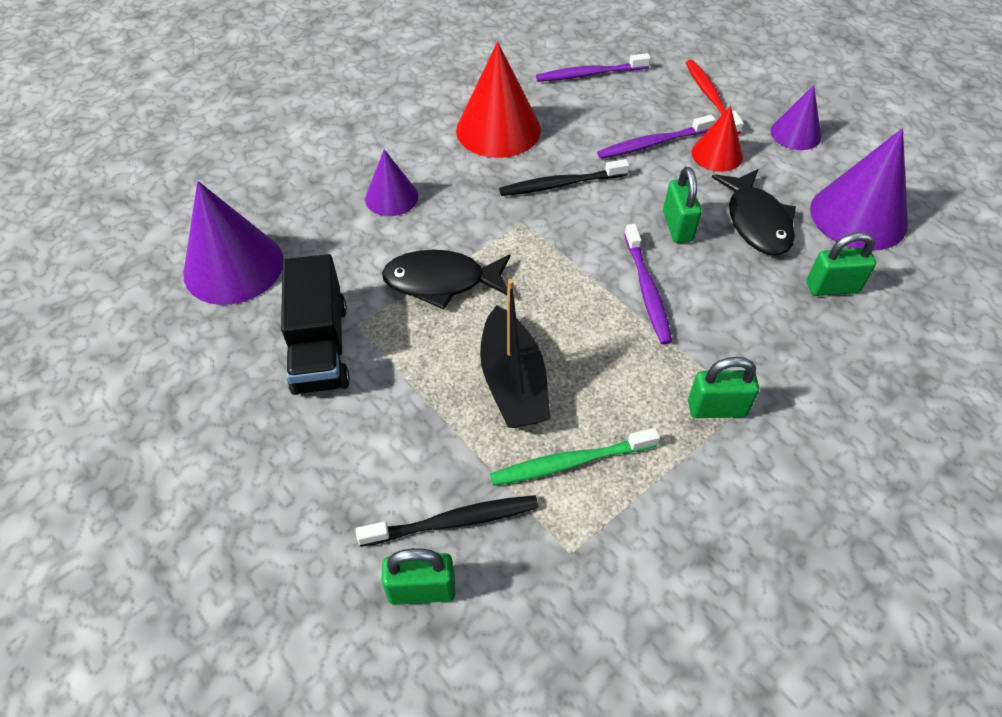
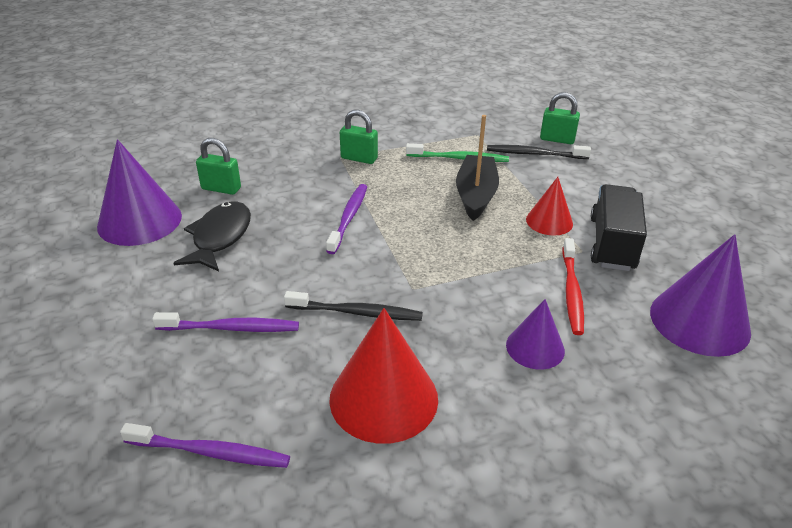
camera: 160 degrees left, 15 degrees down
black fish [382,250,510,310] -> none
green padlock [663,167,702,243] -> none
red toothbrush [686,60,744,134] -> red toothbrush moved to [562,238,584,335]
red cone [692,106,743,172] -> red cone moved to [526,177,573,236]
purple cone [770,85,821,150] -> none

